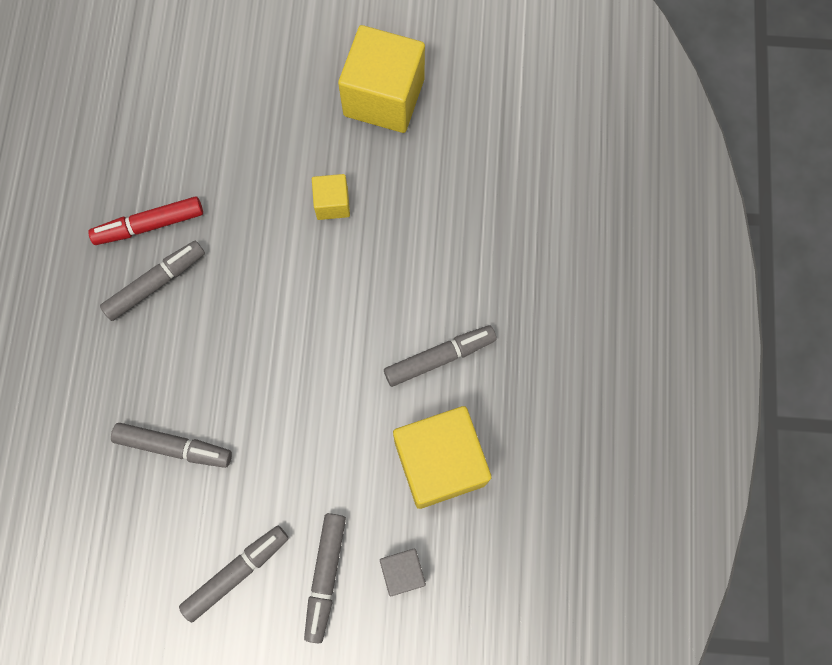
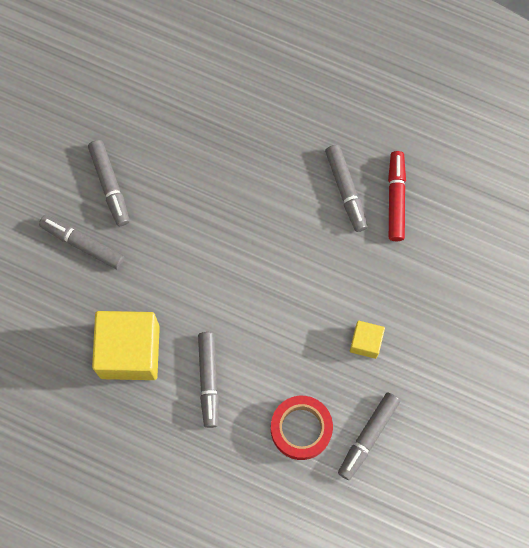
camera: 110 degrees right, 0 degrees up
grey marker [111,423,232,468] -> grey marker moved to [338,393,400,480]
yellow cube [338,25,425,133] -> none
grey cube [380,549,426,596] -> none
none -> red tape [271,396,333,460]

